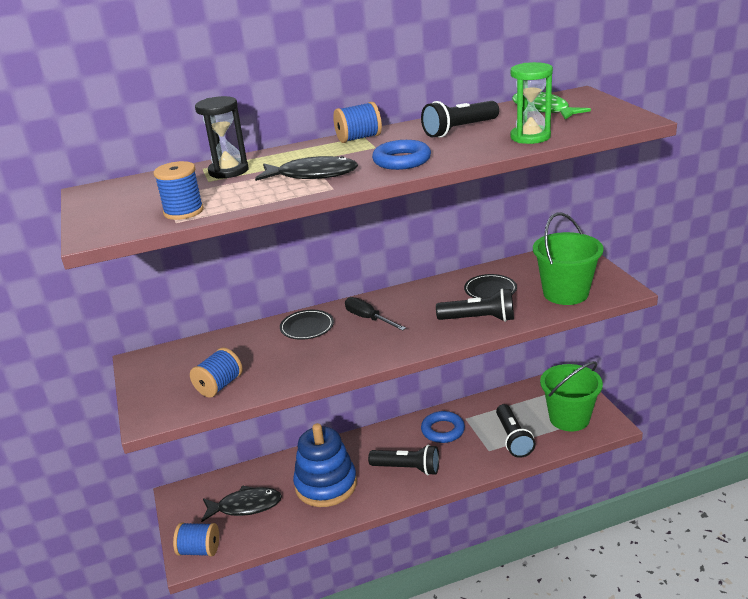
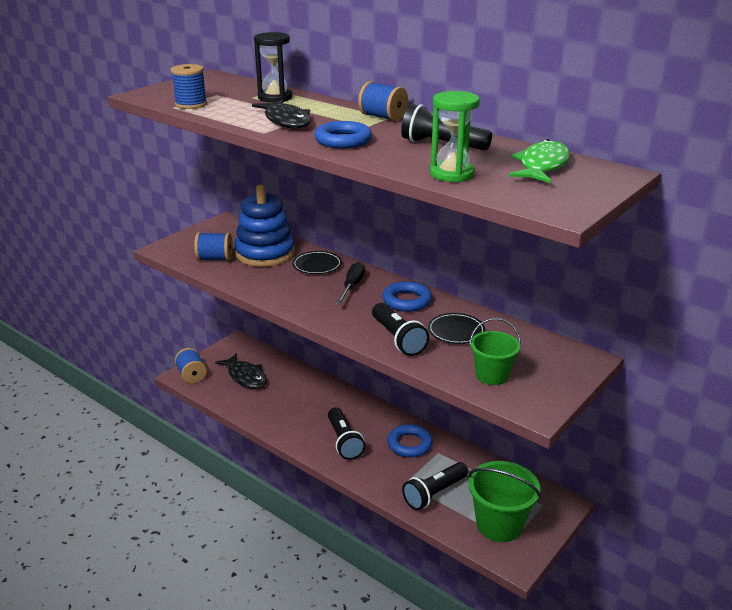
camera: 55 degrees right, 0 degrees up
blue stacking toy [293,423,357,507] -> blue stacking toy moved to [234,185,295,267]
green bucket [533,213,604,305] -> green bucket [469,318,521,385], size x0.62
none -> blue ring [382,281,432,312]

